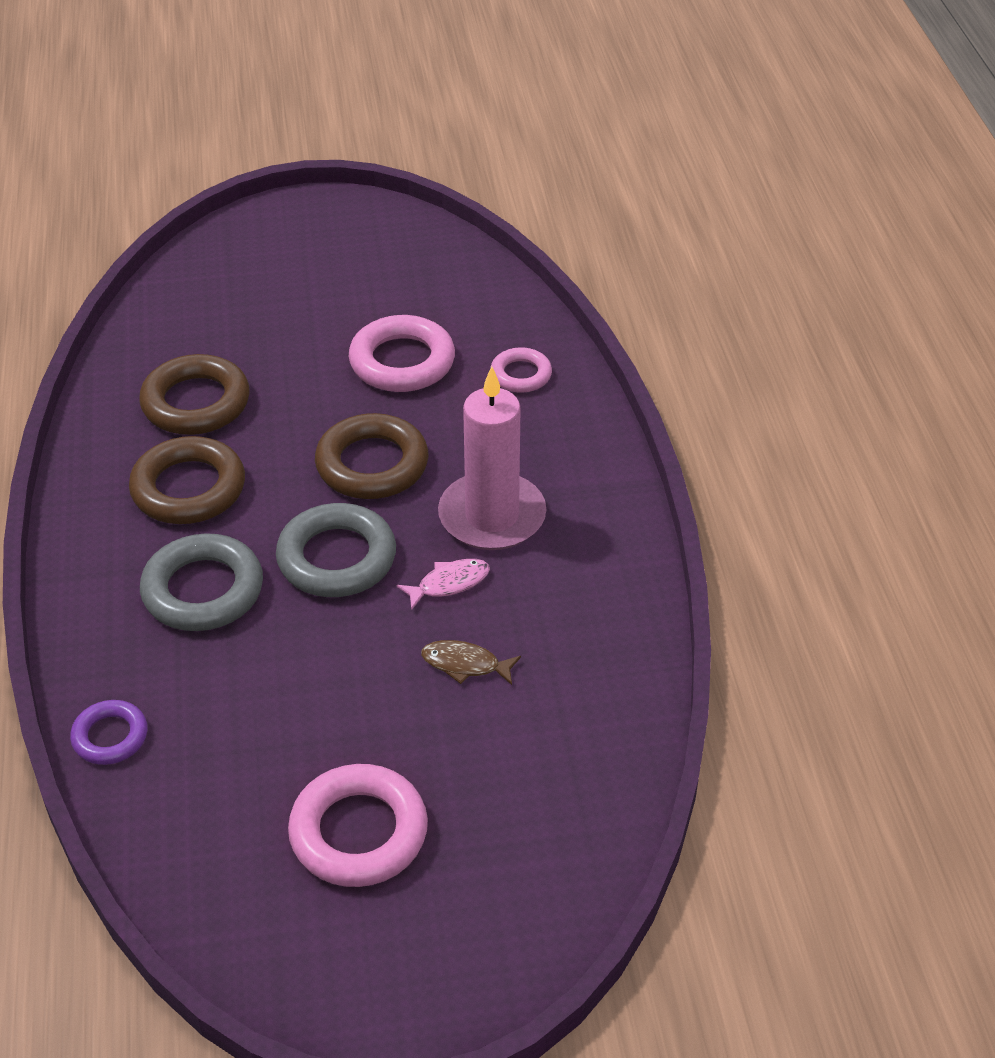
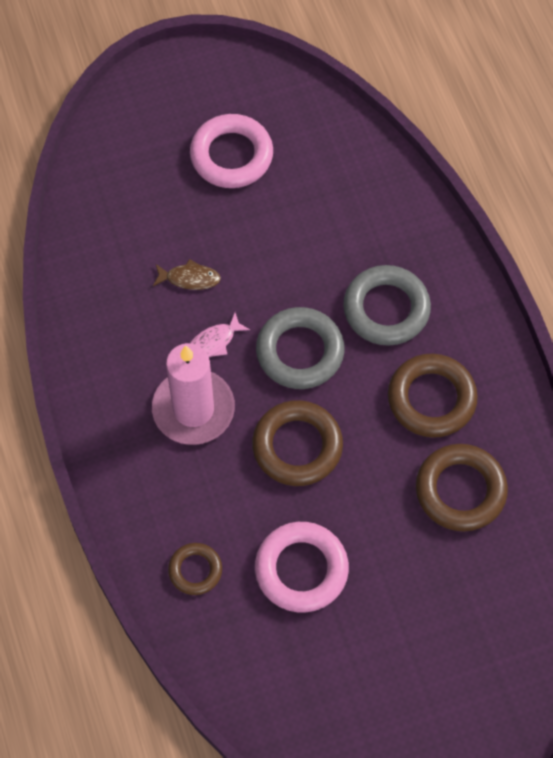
camera: 170 degrees right, 20 degrees up
purple ring [70,700,148,765] -> none
pink ring [490,347,552,393] -> brown ring [168,543,222,595]

